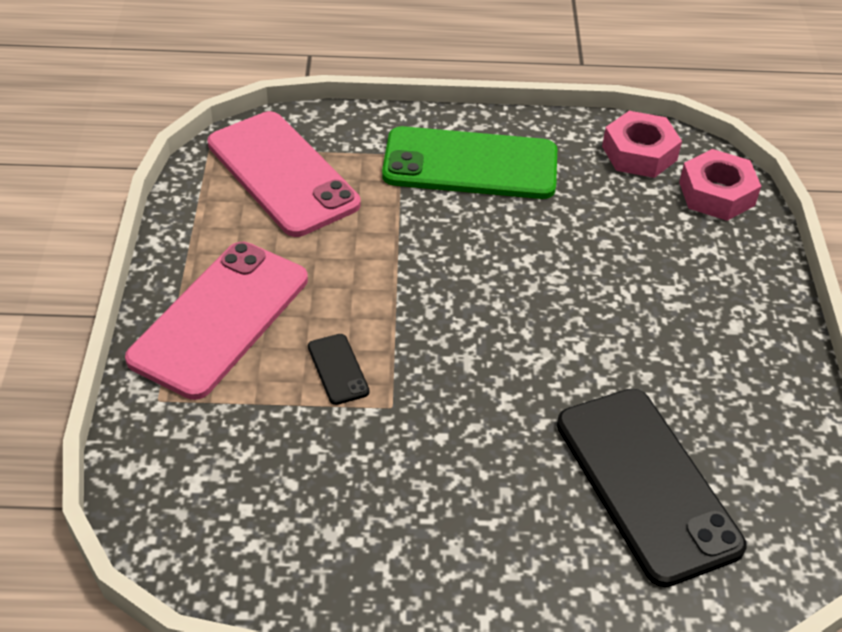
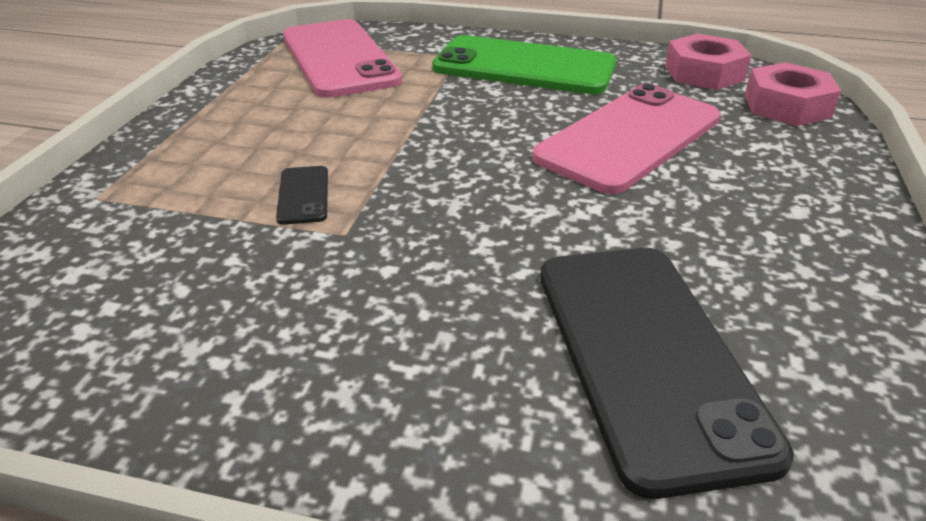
camera: 15 degrees right, 10 degrees down
pink phone [125,242,308,400] -> pink phone moved to [532,84,720,194]

